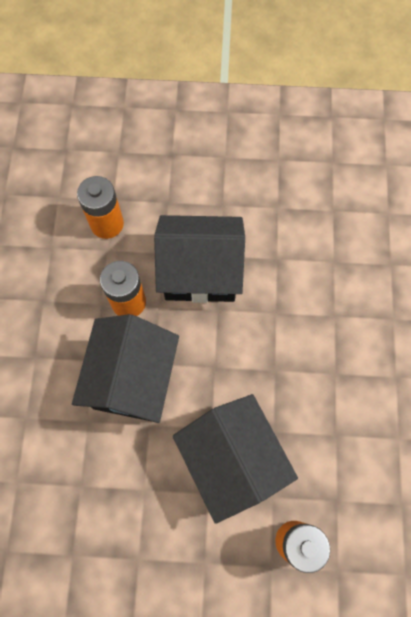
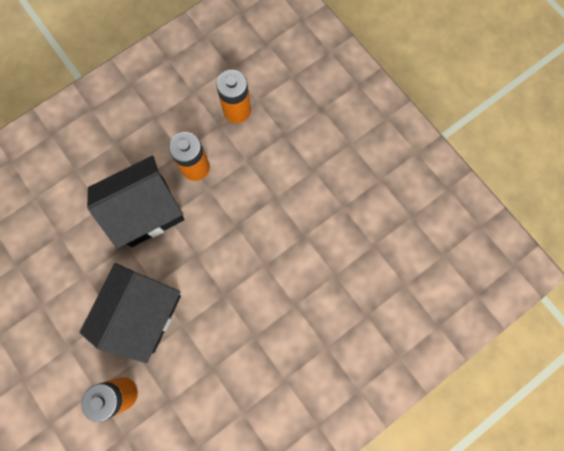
camera: 50 degrees right, 5 degrees up
black house [154,215,245,303] -> none

